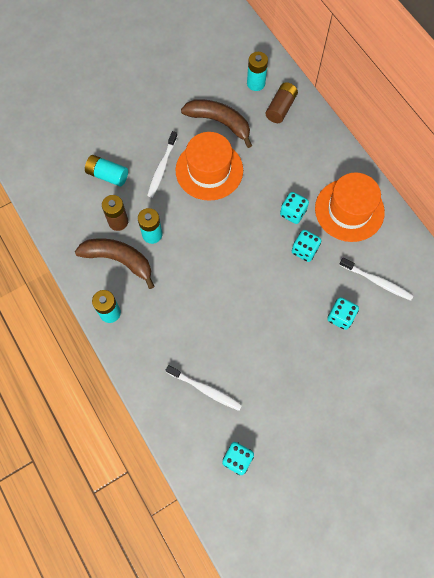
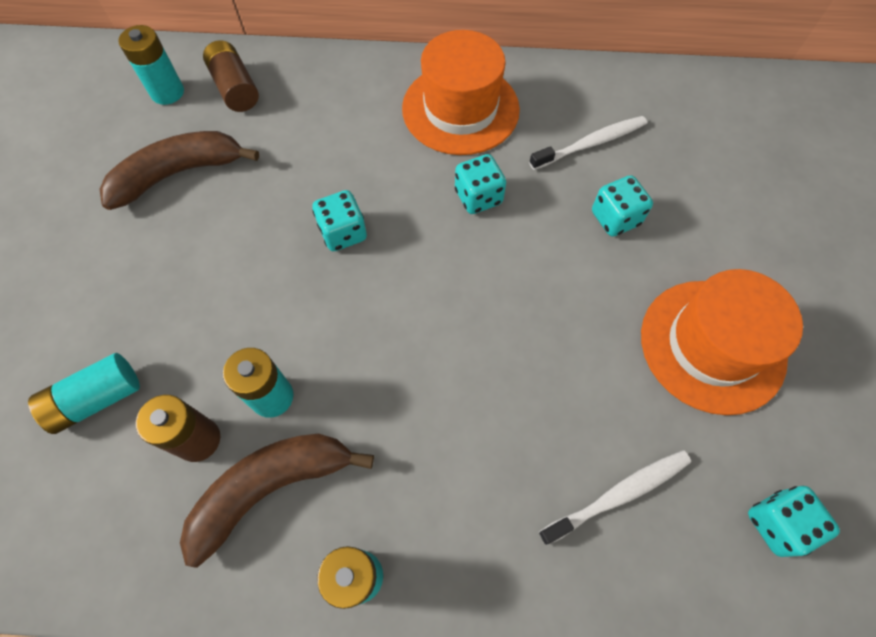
camera: 55 degrees left, 5 degrees down
white toothbrush [147,131,178,198] -> none
orange hat [176,132,243,201] -> orange hat moved to [641,269,803,415]
turquoise dice [280,192,309,224] -> turquoise dice moved to [312,190,367,251]

